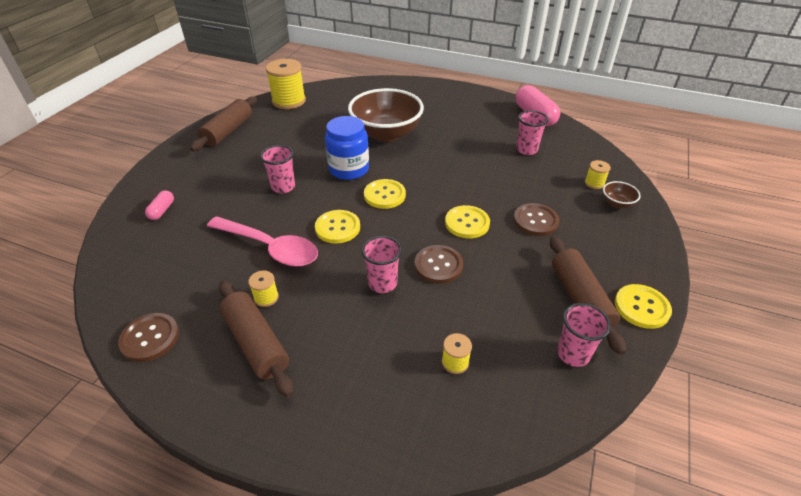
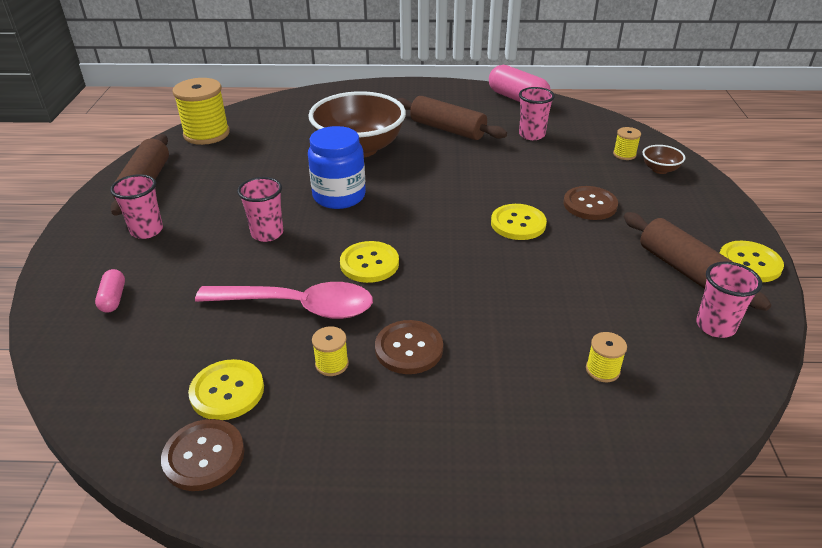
camera: 20 degrees left, 5 degrees down
brown rolling pin [219,280,294,397] -> brown rolling pin moved to [396,96,507,140]
pink cup [361,236,402,293] -> pink cup moved to [110,174,163,239]
yellow button [364,179,406,209] -> yellow button moved to [188,359,264,420]
brown button [414,245,463,284] -> brown button moved to [375,320,443,374]

